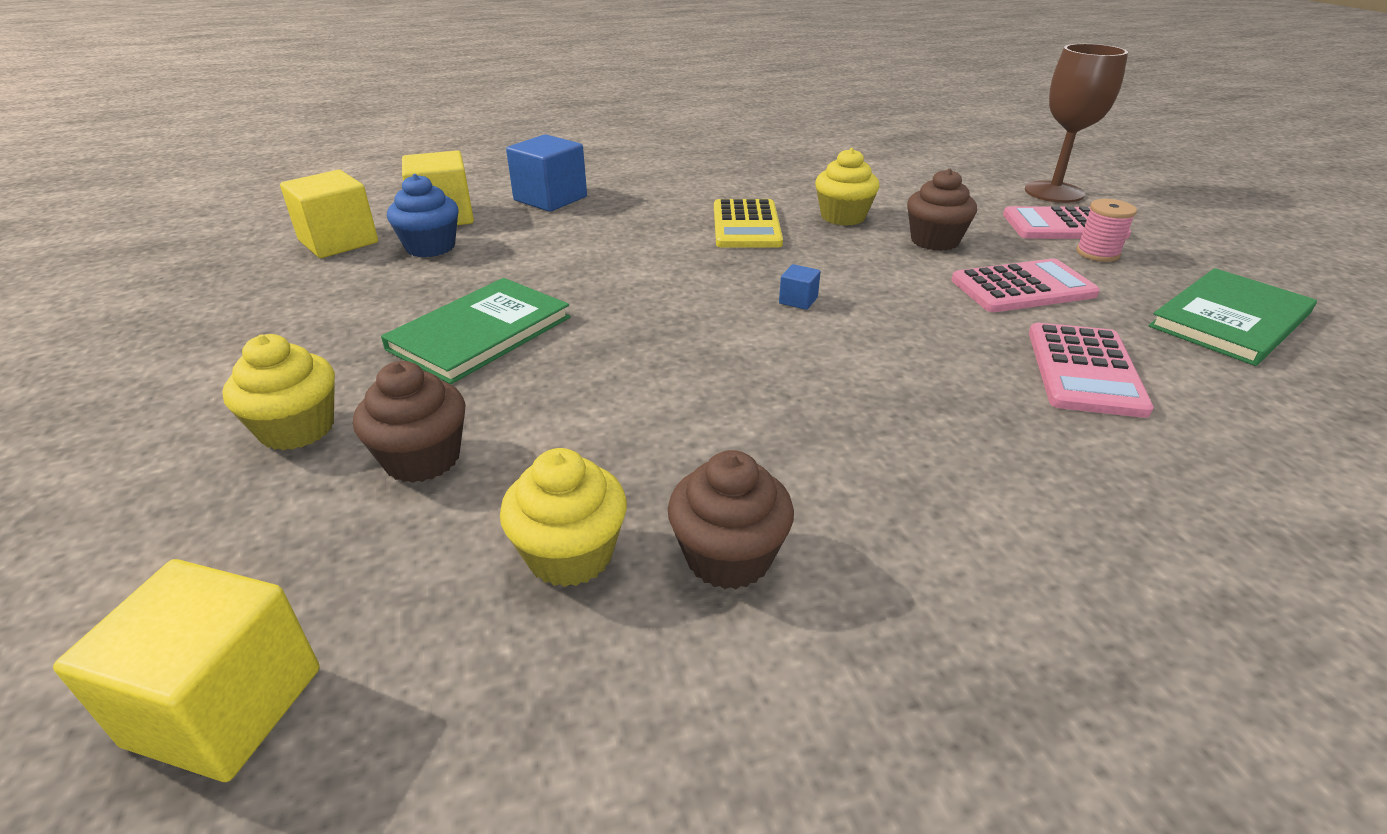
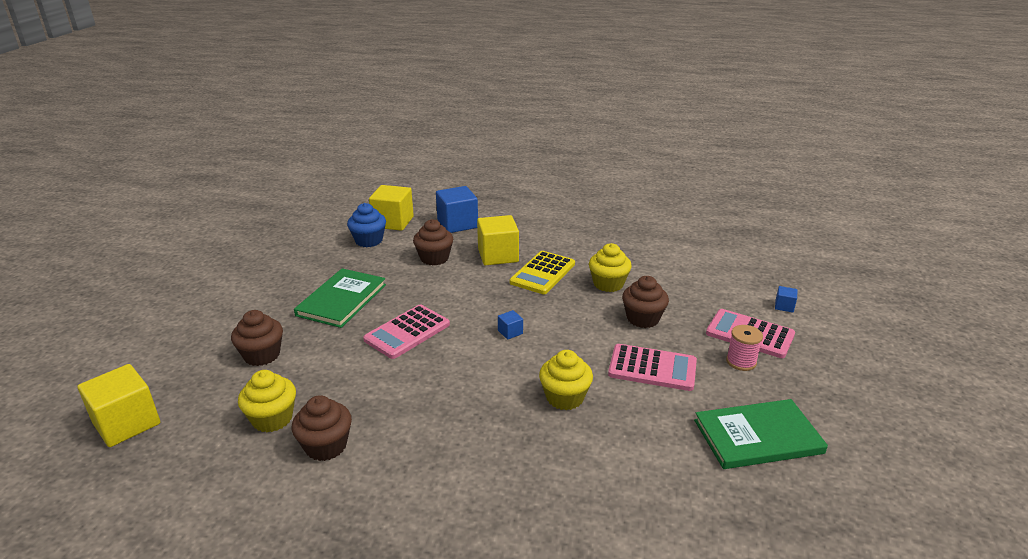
camera: 30 degrees right, 5 degrees down
yellow cupcake [222,334,335,450] -> yellow cupcake moved to [539,350,593,410]
yellow cube [280,170,378,258] -> yellow cube moved to [477,215,519,265]
green book [381,278,571,384] -> green book turned 45 degrees counterclockwise [294,268,386,328]
brown goblet [1025,44,1128,203] -> blue cube [775,286,797,313]
pink calculator [1029,323,1154,418] -> pink calculator moved to [363,305,450,359]
none -> brown cupcake [413,219,453,266]

